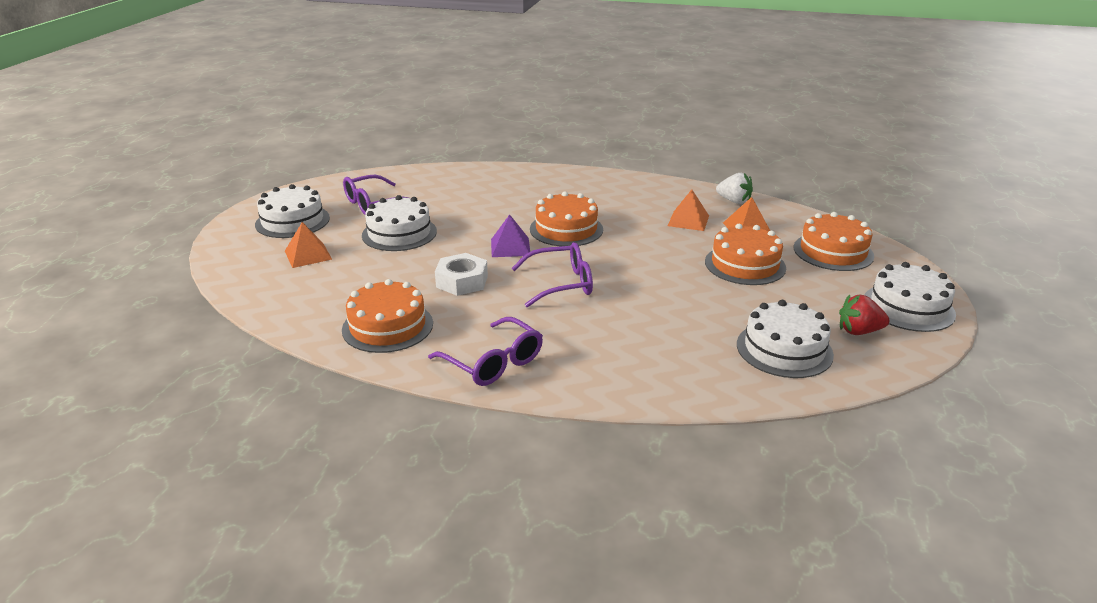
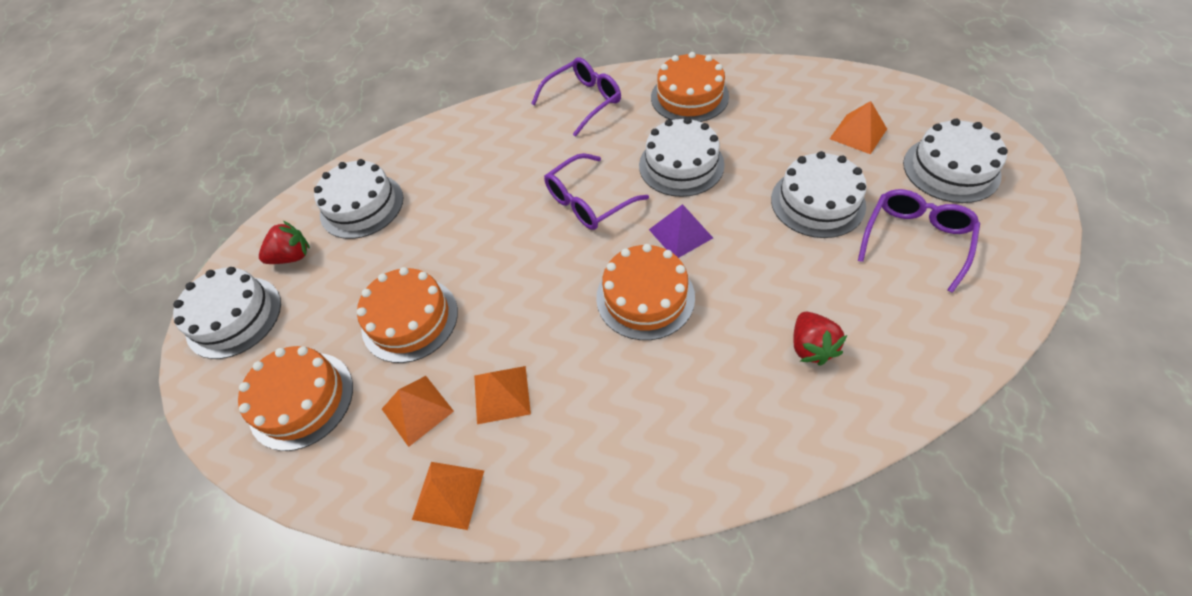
camera: 160 degrees right, 25 degrees up
purple glasses [428,317,543,386] -> purple glasses turned 120 degrees clockwise [531,58,621,137]
white nut [435,253,488,296] -> white cake [639,117,725,197]
white strawberry [716,173,753,204] -> orange pyramid [412,462,484,530]
none -> red strawberry [793,312,847,366]

